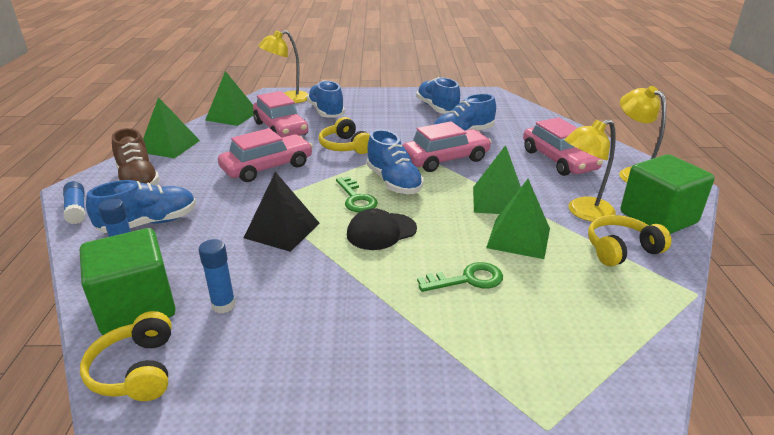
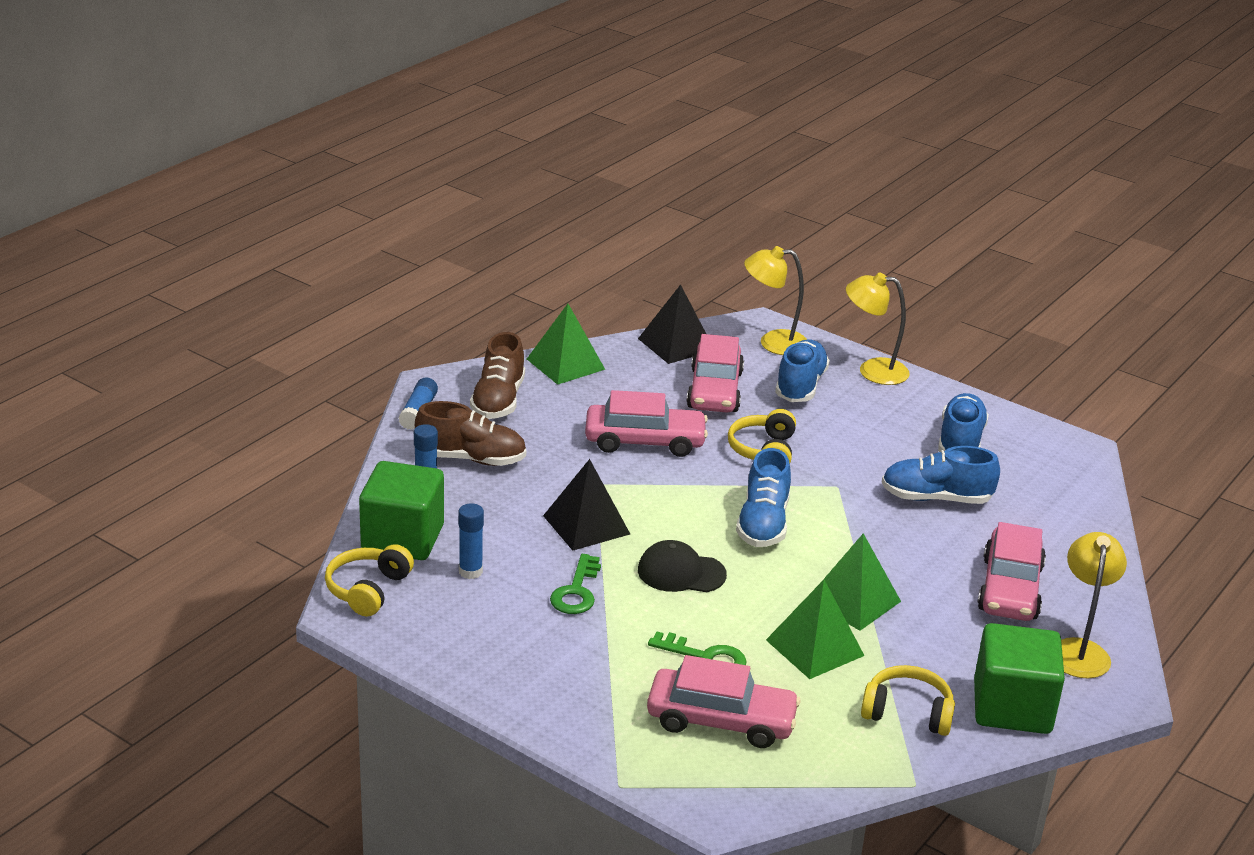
camera: 35 degrees right, 0 degrees up
blue shoe [86,180,196,233] -> brown shoe [415,401,526,466]
green pyramid [205,71,254,126] -> black pyramid [638,284,706,364]
green key [336,176,378,212] -> green key moved to [550,554,601,614]
pink car [402,121,492,172] -> pink car moved to [647,655,800,748]
yellow lamp [564,119,616,222] -> yellow lamp moved to [846,272,910,385]

